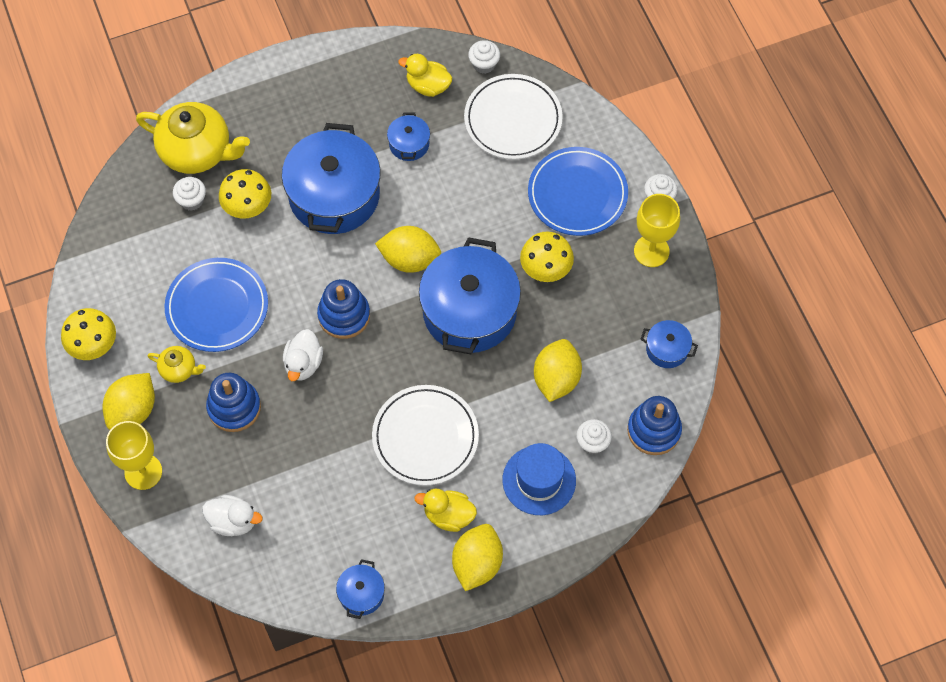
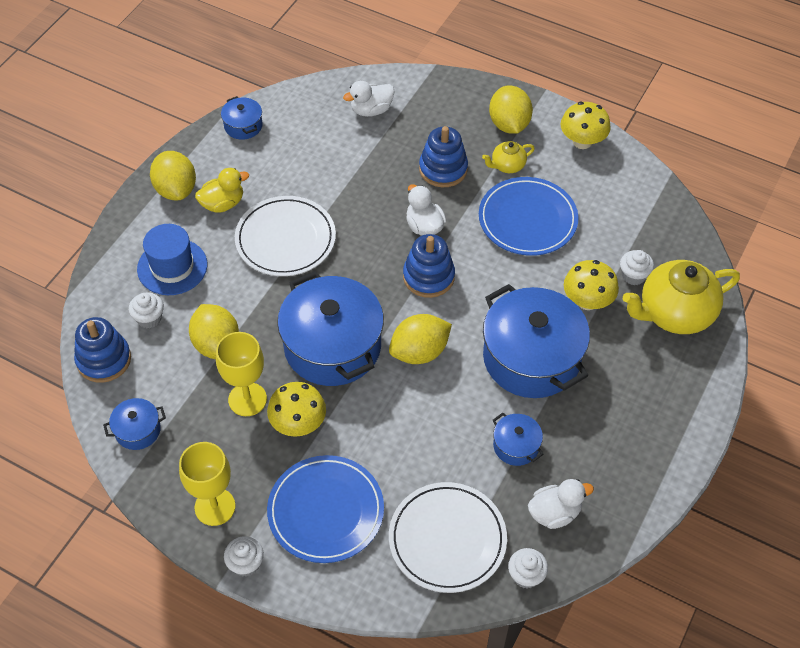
camera: 140 degrees right, 10 degrees down
yellow goblet [106,421,162,490] -> yellow goblet moved to [216,332,267,416]
yellow duck [398,54,452,97] -> white duck [528,479,594,529]

